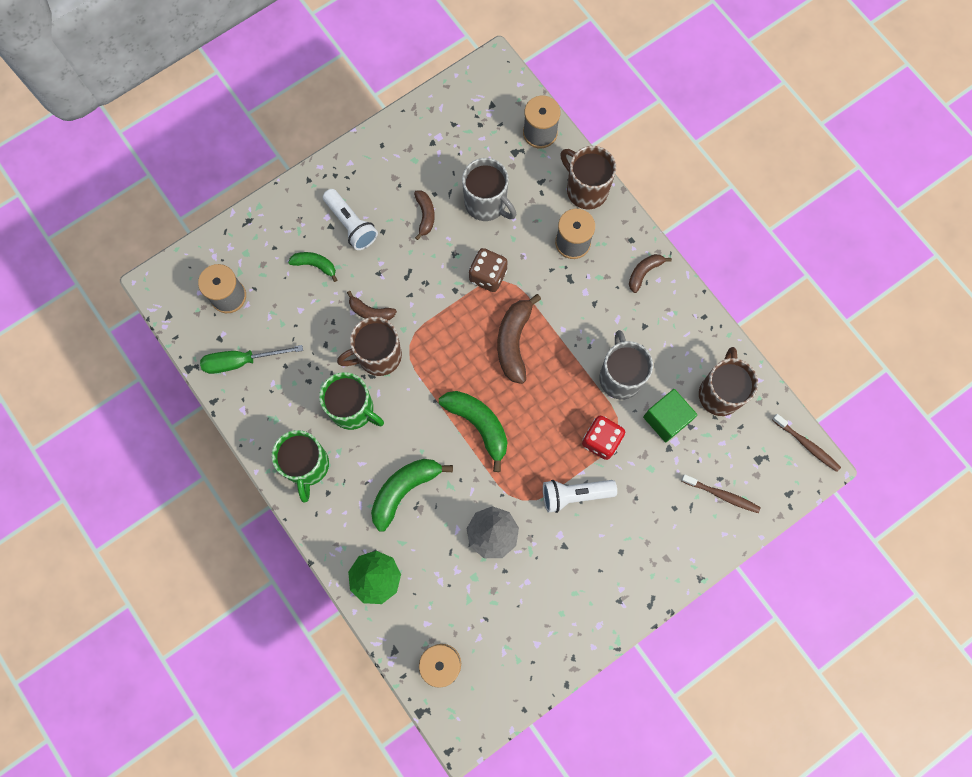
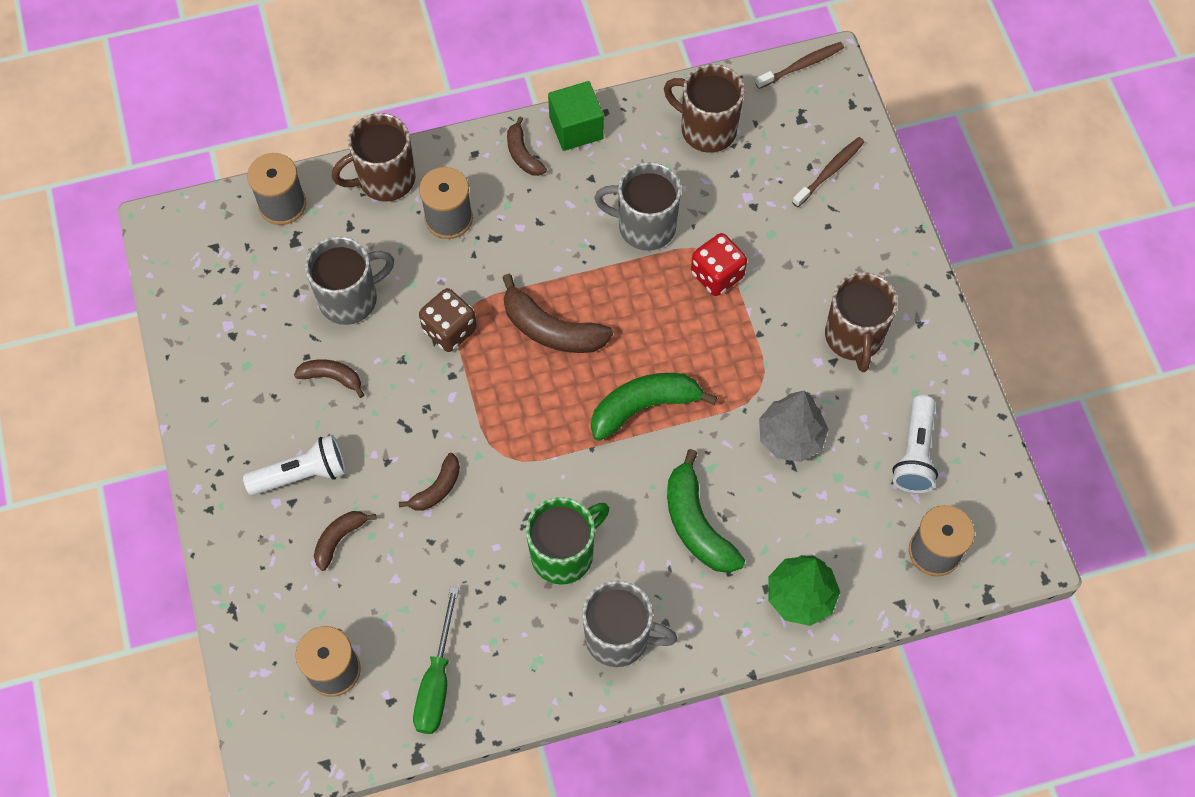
camera: 70 degrees left, 10 degrees down
green mug [272,430,329,503] -> grey mug [582,580,678,667]
green banana [288,252,337,282] -> brown banana [314,511,376,571]
brown mug [337,317,402,376] -> brown mug moved to [825,272,898,372]
white flashlight [543,480,617,513] -> white flashlight moved to [892,395,938,493]
green cube [643,389,697,442] -> green cube moved to [548,81,604,151]

